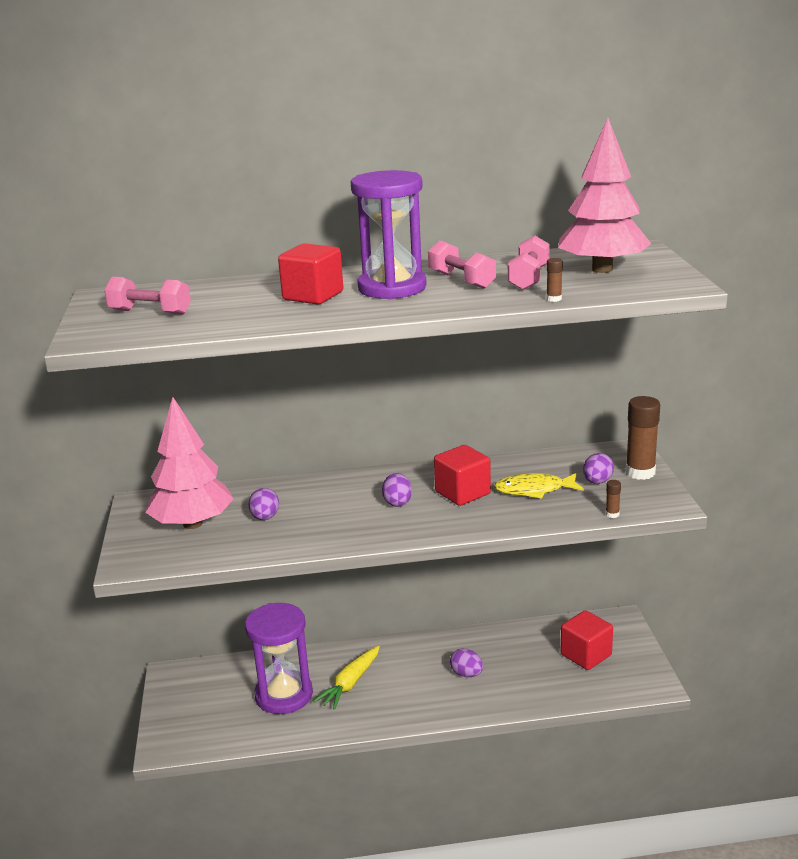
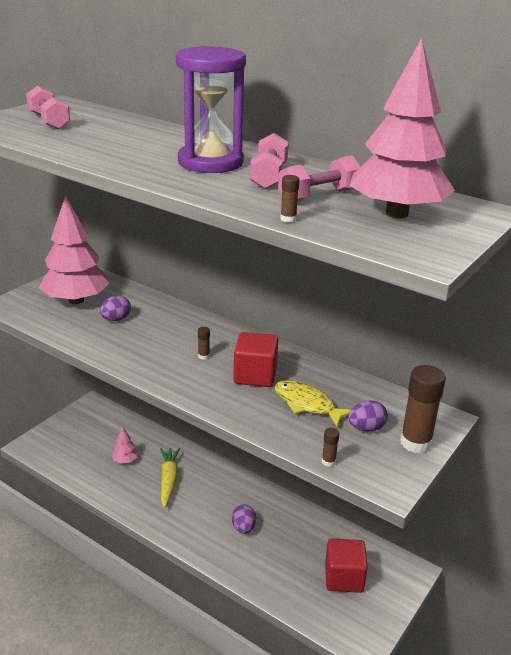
camera: 40 degrees right, 5 degrees up
purple hourglass [245,603,313,714] -> pink tree [111,427,138,463]
red cube [278,243,343,304] -> none
yellow carrot [314,645,380,710] -> yellow carrot turned 105 degrees clockwise [160,448,180,508]
purple egg [382,473,412,507] -> brown glue stick [198,327,210,360]

